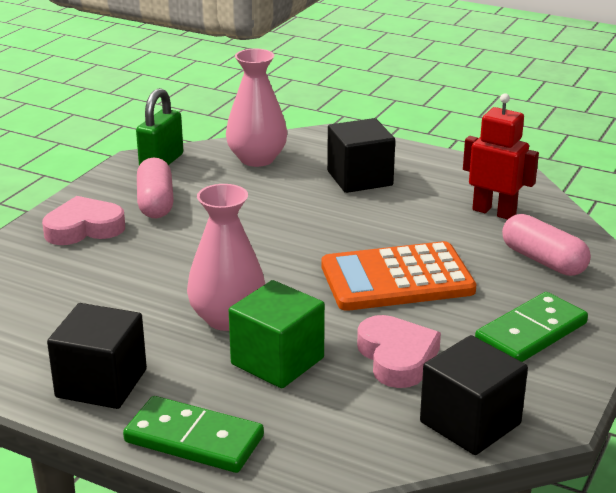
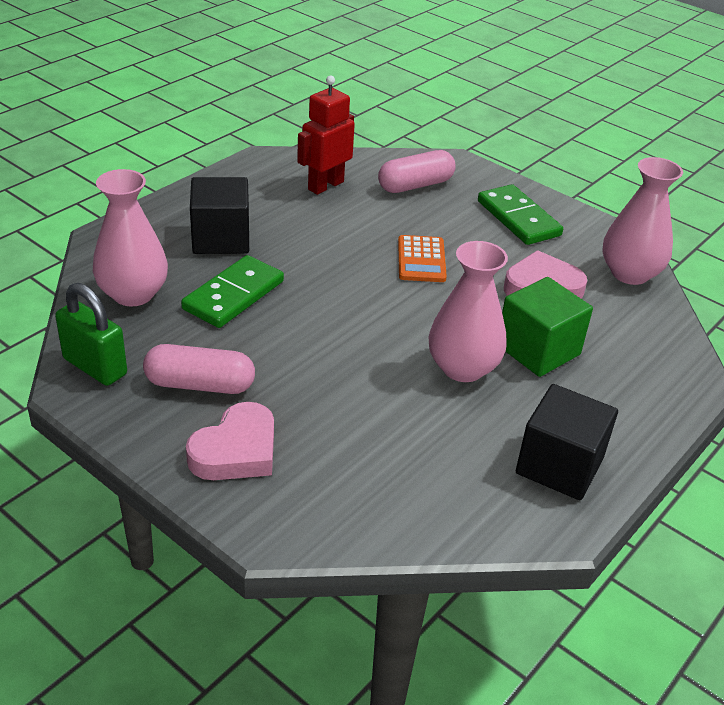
camera: 80 degrees left, 10 degrees up
pink heart [42,196,125,245] -> pink heart turned 135 degrees counterclockwise [186,402,274,480]
green domino [123,396,264,473] -> green domino moved to [181,255,284,328]
orange calculator [321,241,476,311] -> orange calculator [398,235,447,282], size x0.56
black cube [420,335,528,455] -> pink vase [602,157,683,285]

